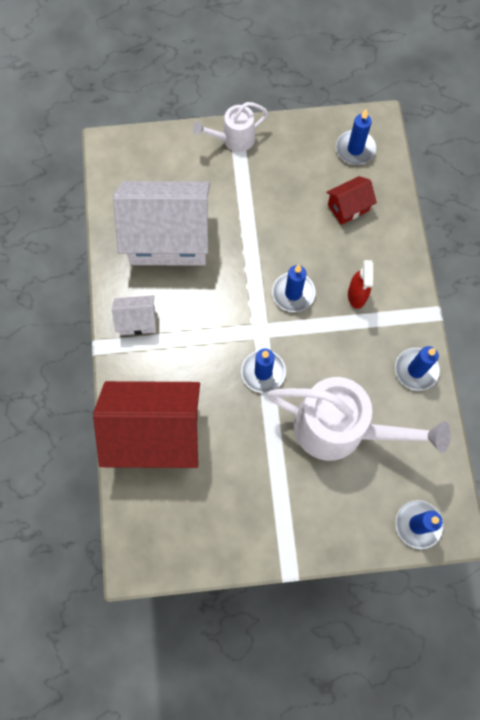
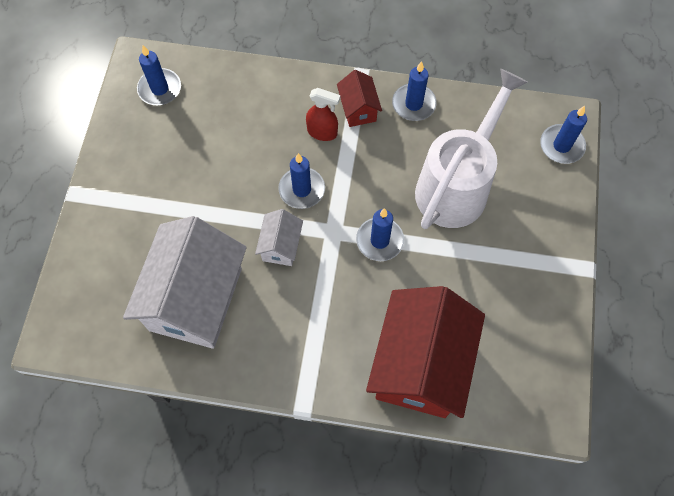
camera: 75 degrees left, 5 degrees down
white house [112,295,156,335] -> white house moved to [255,209,303,266]
white watering can [193,102,268,152] -> none
red house [326,176,377,225] -> red house moved to [337,70,382,127]

